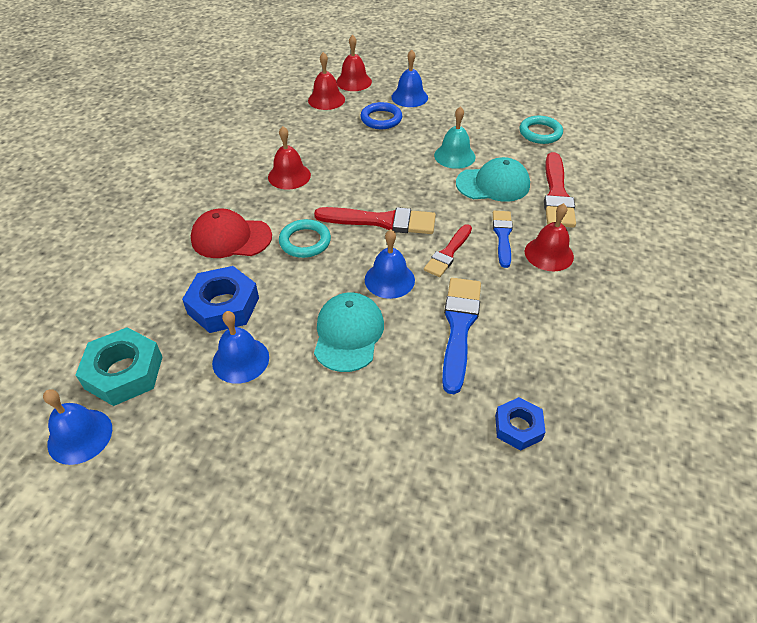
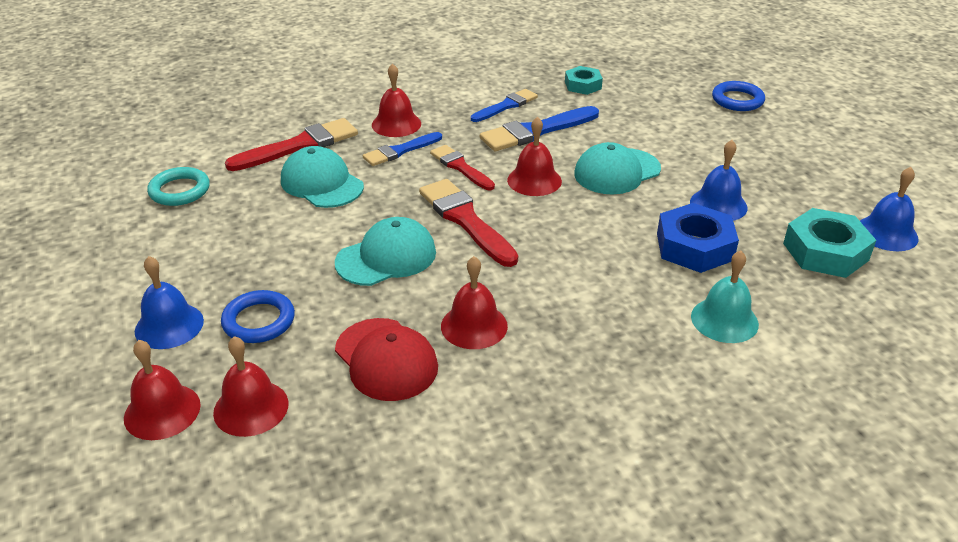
camera: 130 degrees left, 10 degrees down
red cap [191,208,272,258] -> red cap moved to [335,318,438,401]
turquoise ring [279,219,331,258] -> none
blue bell [365,229,415,299] -> red bell [507,117,562,196]
red brush [424,224,472,277] -> red brush turned 120 degrees counterclockwise [430,145,495,190]
turquoise bell [434,106,475,169] -> turquoise bell moved to [691,251,759,343]
blue nut [495,397,546,451] -> turquoise nut [565,66,603,95]
none -> turquoise cap [335,217,436,286]
none -> blue brush [471,89,538,122]
none -> blue ring [712,81,765,111]

